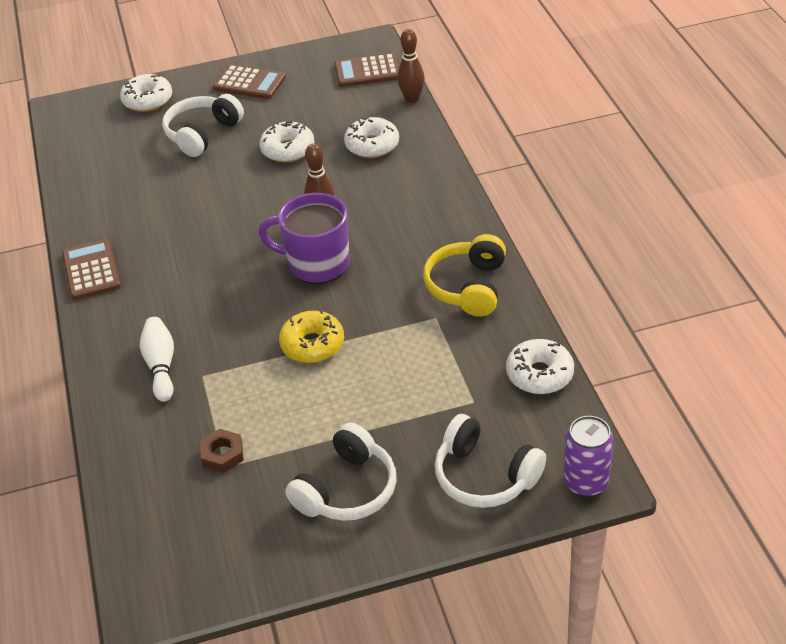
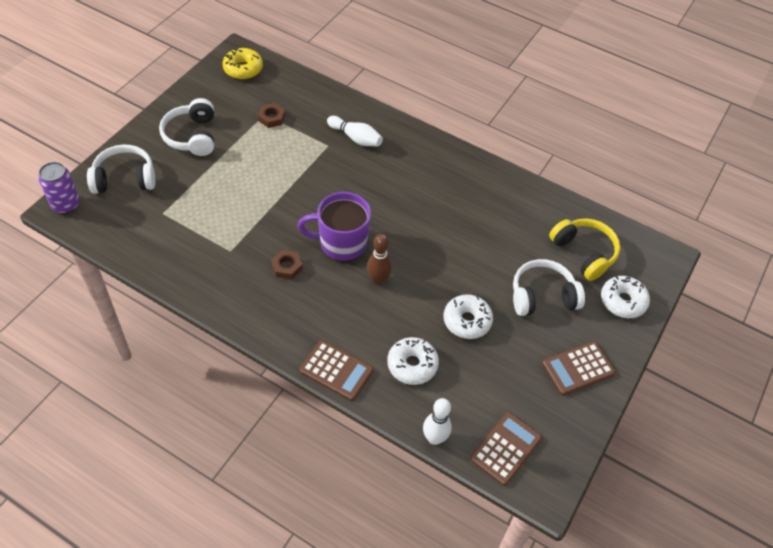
camera: 130 degrees right, 10 degrees up
brown calculator [62,239,121,300] -> brown calculator moved to [300,340,374,401]
white headphones [162,94,244,157] -> white headphones turned 90 degrees counterclockwise [513,259,585,316]
purple mug [258,193,349,284] -> purple mug turned 150 degrees counterclockwise [297,192,371,261]
yellow donut [279,310,344,363] -> yellow donut moved to [223,48,263,79]
brown bowling pin [397,29,425,103] -> white bowling pin [423,398,452,445]
yellow headphones [423,234,506,317] -> yellow headphones moved to [549,218,620,281]
white donut [506,339,574,394] -> none
none -> brown nut [271,250,303,279]

